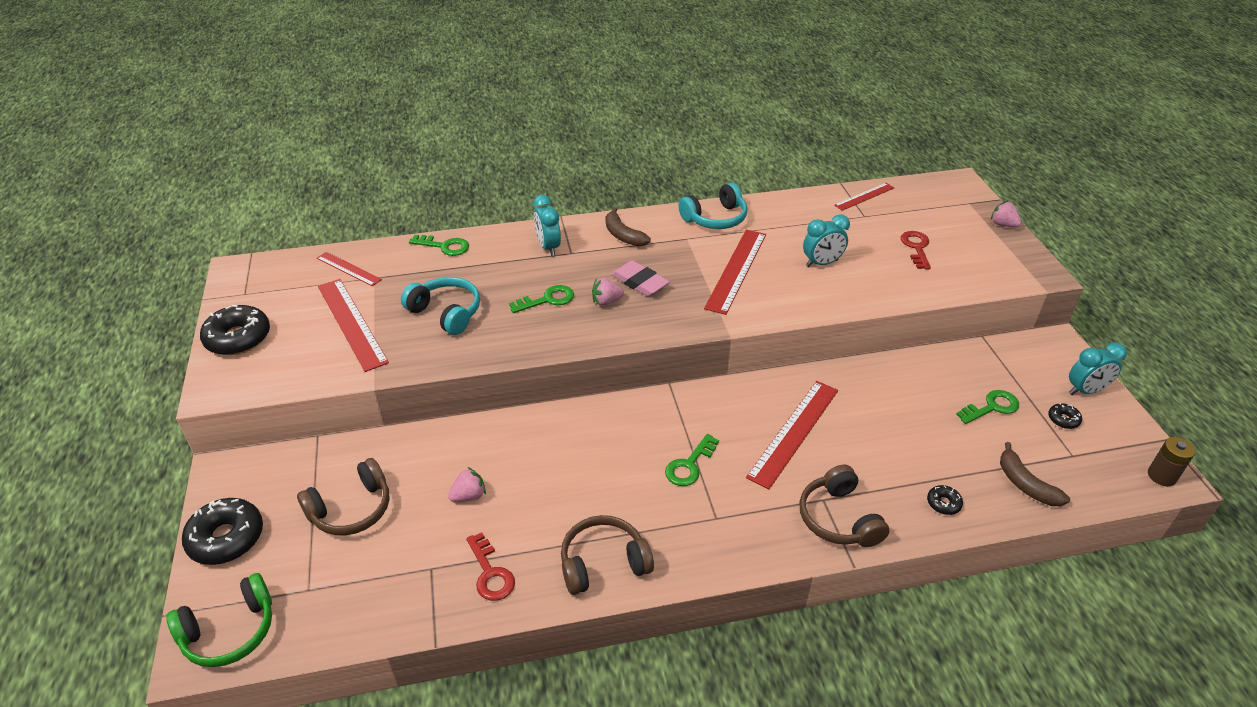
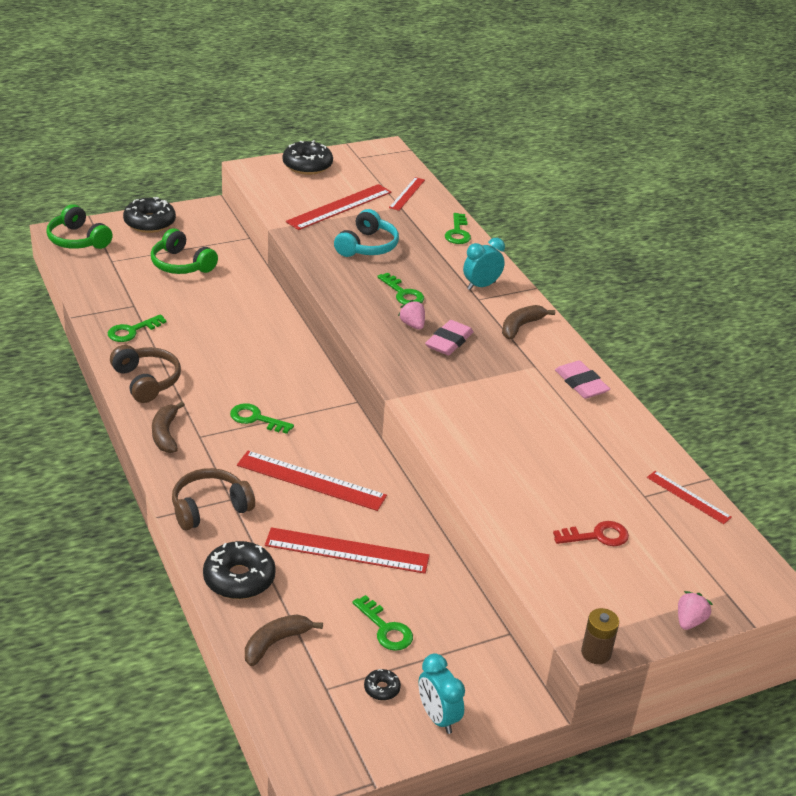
camera: 75 degrees right, 5 degrees down
brown headphones [297,458,390,535] -> green headphones [151,229,218,274]
pink strawberry [448,467,486,502] -> none
red key [466,533,515,601] -> green key [108,314,166,342]
turquoise headphones [678,183,747,229] -> pink eraser [555,360,610,399]
red ruler [704,230,766,315] -> red ruler moved to [265,527,430,574]
turquoise clock [803,214,850,267] -> none
black donut [927,485,963,515] -> black donut [203,541,276,599], size x2.12
brown battery [1148,437,1195,486] -> brown battery moved to [581,608,619,664]
none -> brown banana [152,402,185,453]

